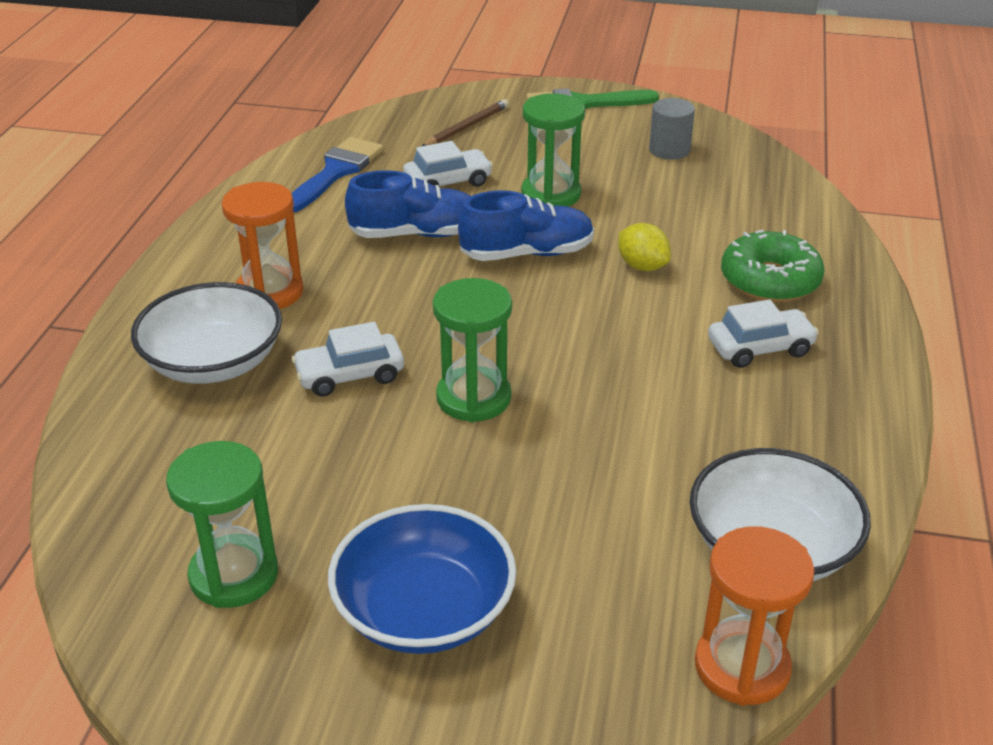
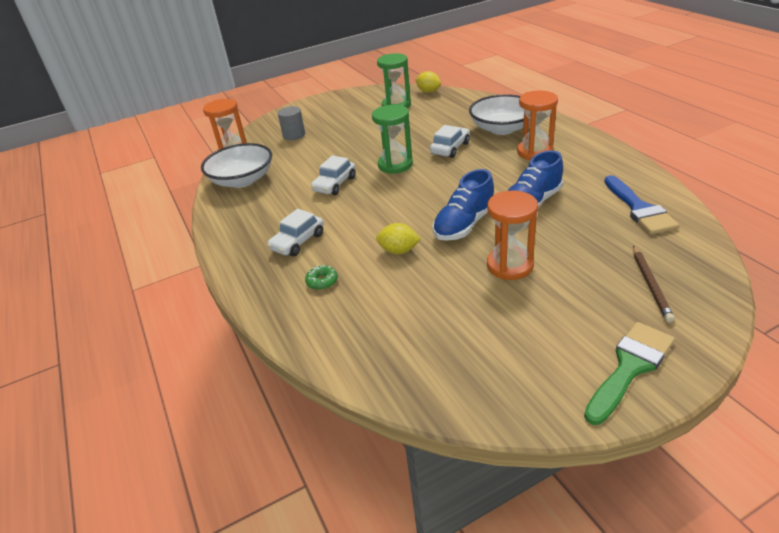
camera: 145 degrees right, 0 degrees up
blue bowl [328,504,516,654] -> none
white car [403,141,493,187] -> white car moved to [311,155,356,195]
green hourglass [521,93,585,207] -> orange hourglass [487,191,538,280]
grey cylinder [649,98,695,160] -> grey cylinder moved to [278,106,305,140]
green donut [721,230,825,302] -> green donut [305,265,338,290], size x0.47
none -> yellow lemon [415,71,441,93]

